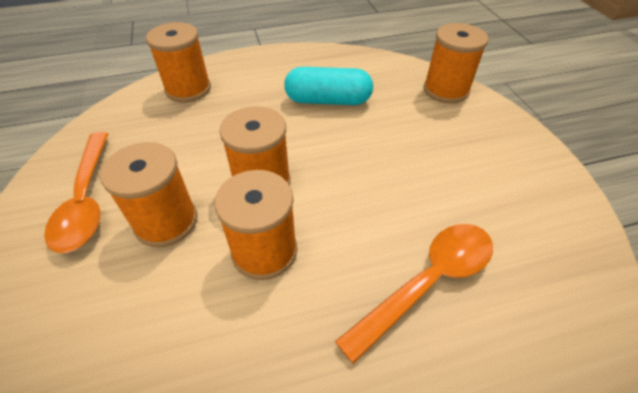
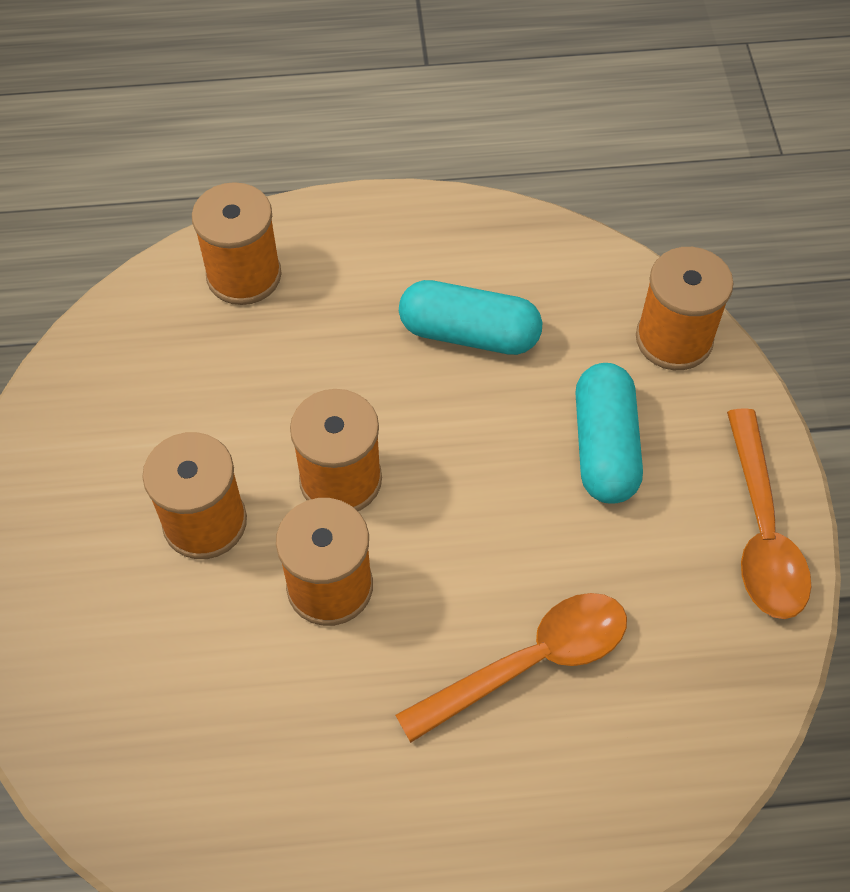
camera: 10 degrees right, 10 degrees up
orange spoon [44,132,109,253] -> orange spoon moved to [727,408,811,619]
none -> turquoise capsule [575,363,643,504]

